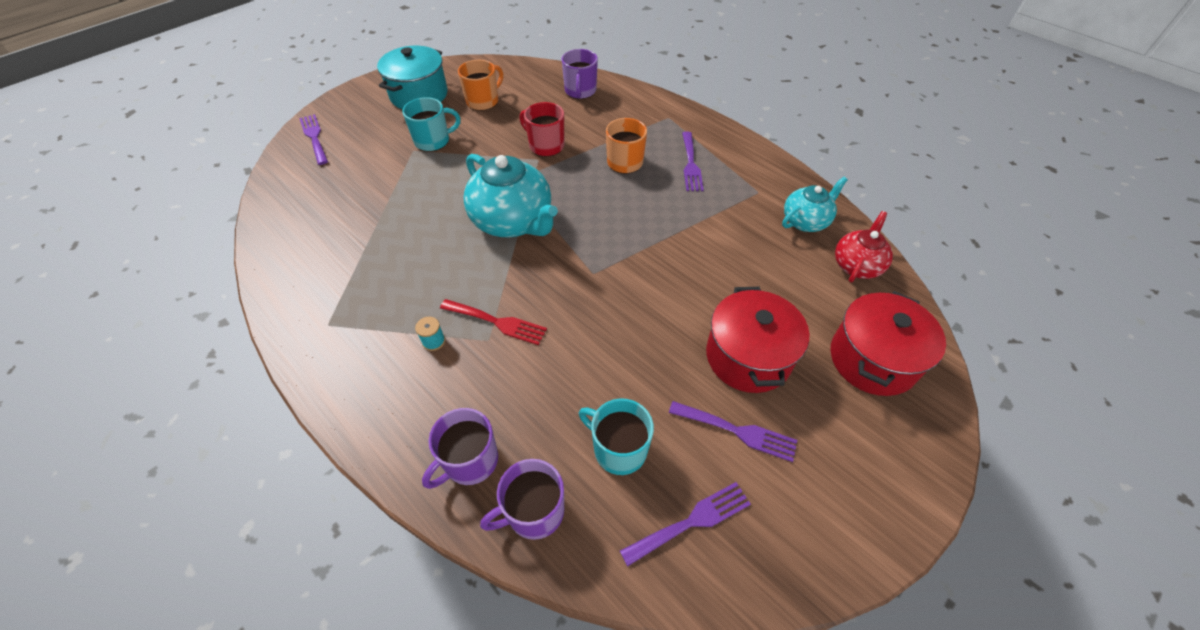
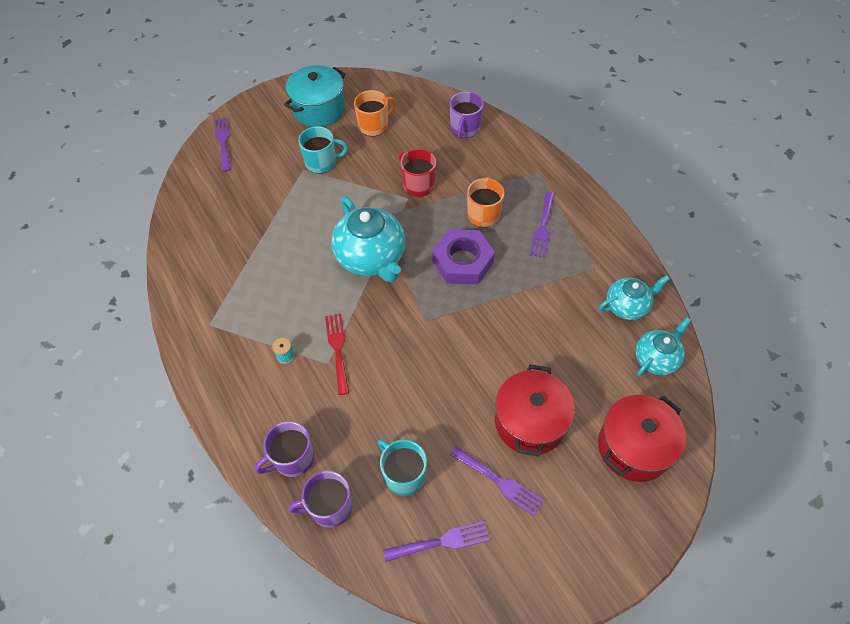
camera: 15 degrees right, 5 degrees up
red fork [440,299,547,345] -> red fork turned 135 degrees counterclockwise [325,314,349,395]
red teapot [835,211,893,282] -> turquoise teapot [635,317,691,376]
none -> purple nut [432,229,495,284]

